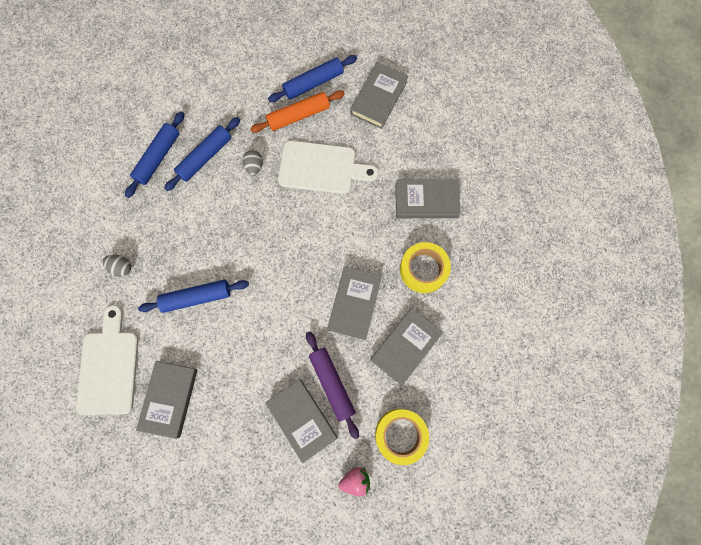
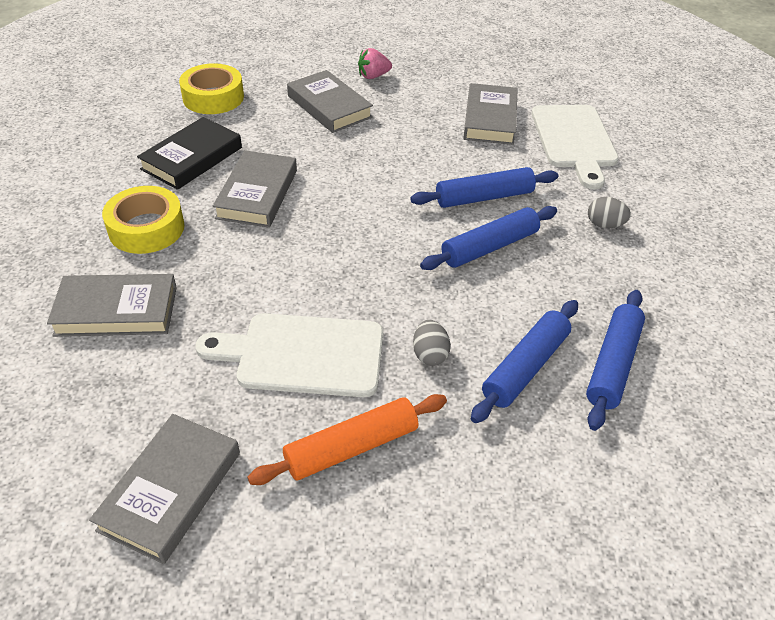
camera: 175 degrees right, 30 degrees down
blue rolling pin [268,55,357,102] -> blue rolling pin moved to [420,206,557,270]
purple rolling pin [306,331,359,439] -> none
pink strawberry [338,467,370,497] -> pink strawberry moved to [358,48,392,79]
grey book [370,308,443,386] -> black book [137,117,242,190]

